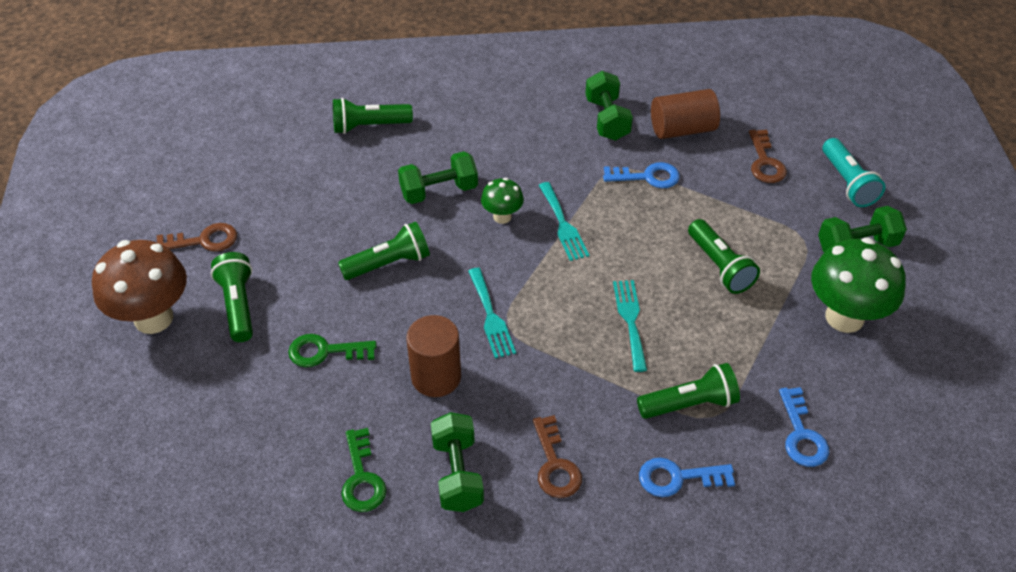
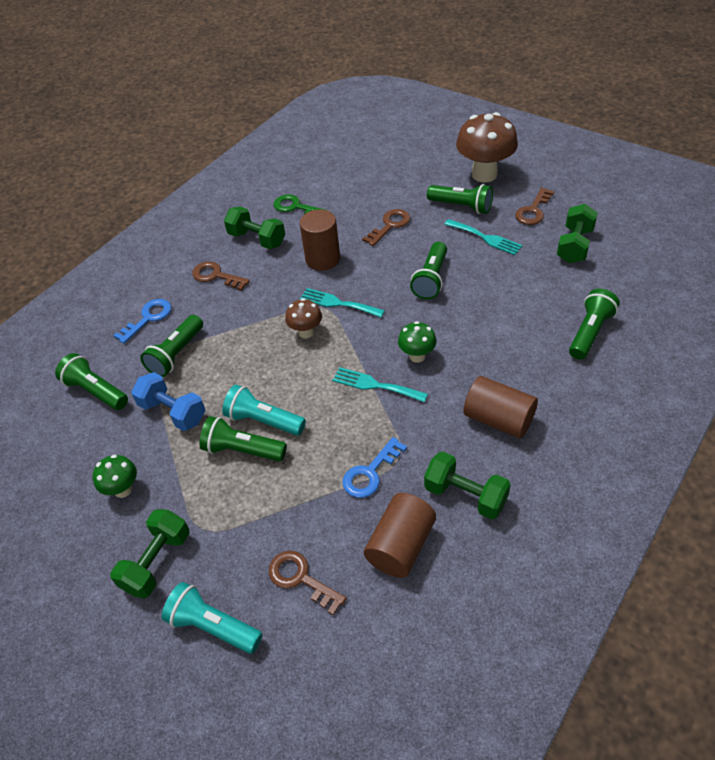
camera: 135 degrees right, 0 degrees up
green key [288,334,377,367] -> brown key [362,209,410,246]
green dumbbell [398,151,478,204] -> green dumbbell moved to [557,204,598,263]
turquoise fork [613,280,647,372] -> turquoise fork moved to [444,219,523,255]
blue key [779,387,829,467] -> green flashlight [55,353,128,410]
green mushroom [811,237,906,333] -> green mushroom [93,454,137,498], size x0.52
none -> blue dumbbell [131,372,206,431]
none -> turquoise flashlight [222,385,306,436]
none -> brown mushroom [285,298,322,338]
none -> brown cylinder [463,376,538,438]

